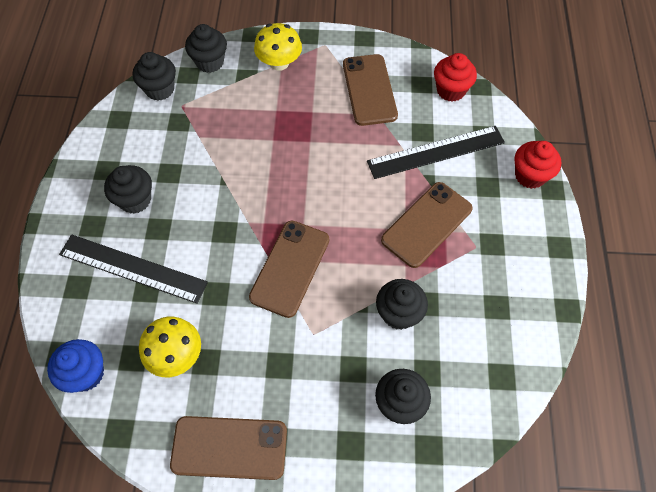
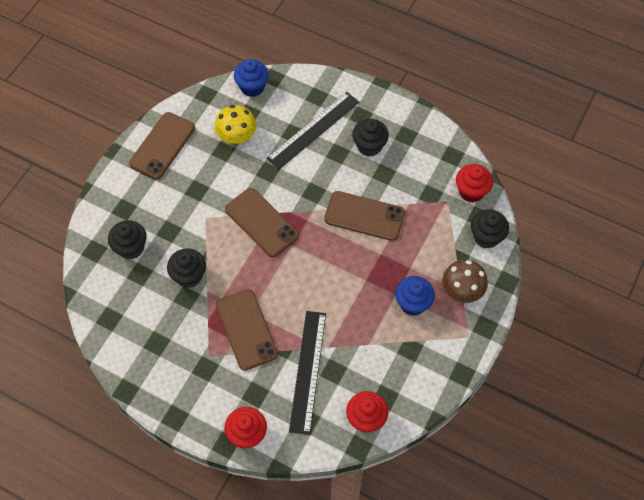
camera: 115 degrees right, 0 degrees up
black cupcake [133,52,176,101] -> red cupcake [456,164,493,202]
yellow mushroom [254,23,302,71] -> brown mushroom [442,259,488,303]
brown phone [343,54,398,126] -> brown phone moved to [324,191,405,241]
none -> blue cupcake [395,276,435,316]

